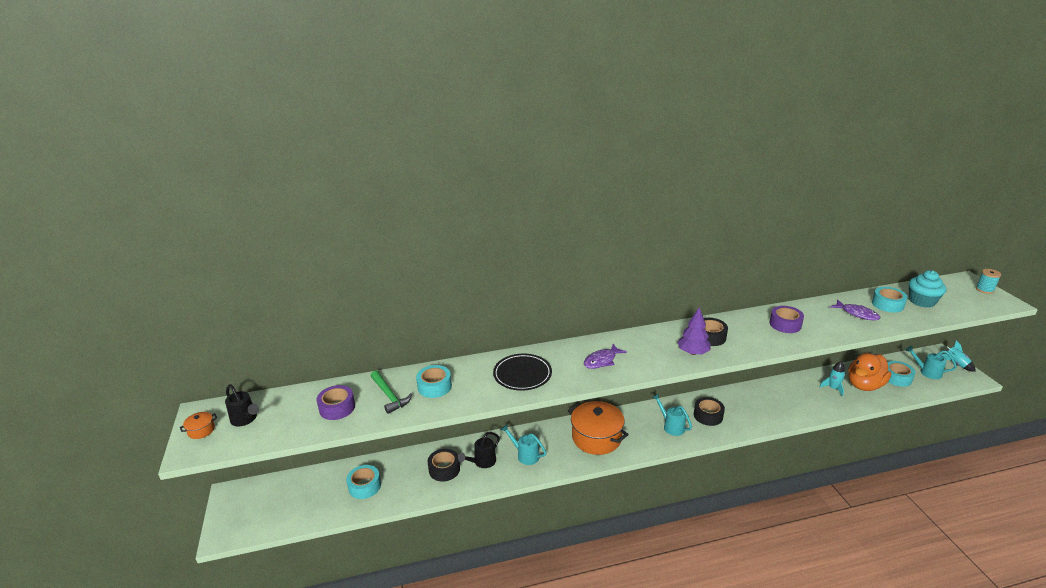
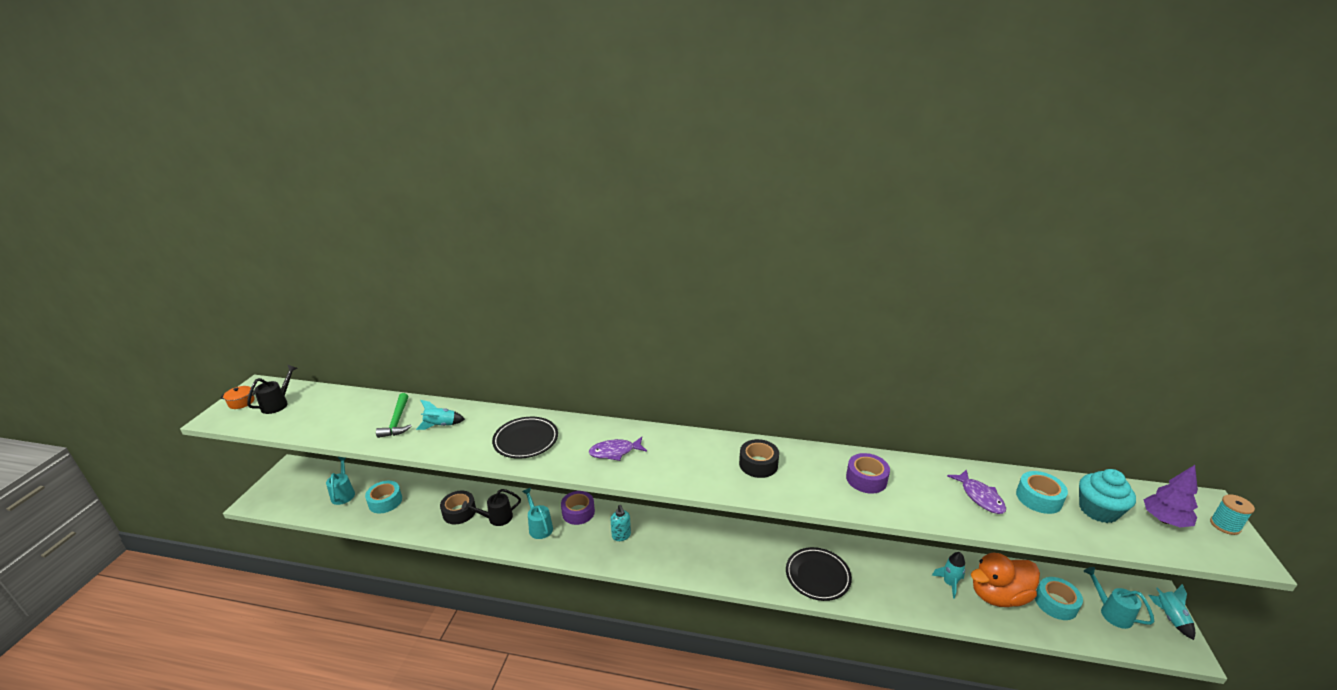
camera: 25 degrees right, 0 degrees up
black watering can [225,384,259,426] -> black watering can turned 135 degrees counterclockwise [247,365,297,414]
purple tape [316,385,355,420] -> purple tape moved to [561,491,595,525]
turquoise tape [416,365,452,398] -> turquoise rocket [416,400,465,430]
orange pot [568,401,629,455] -> turquoise soap dispenser [611,505,631,541]
turquoise watering can [652,394,692,436] -> turquoise watering can moved to [326,457,355,505]
purple tree [677,307,711,355] -> purple tree moved to [1144,465,1198,527]
black tape [694,397,725,426] -> none
none -> black plate [786,547,852,601]

